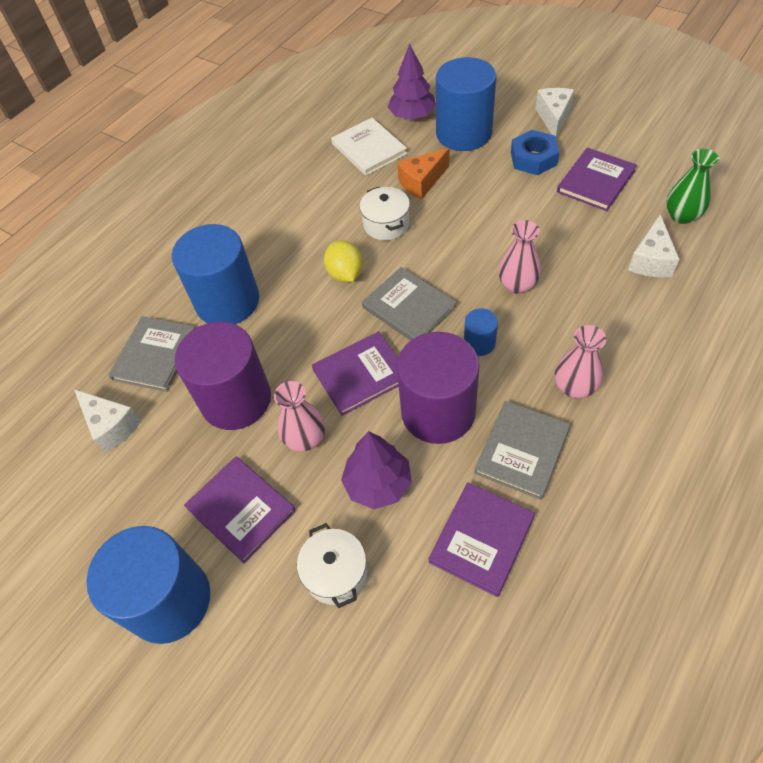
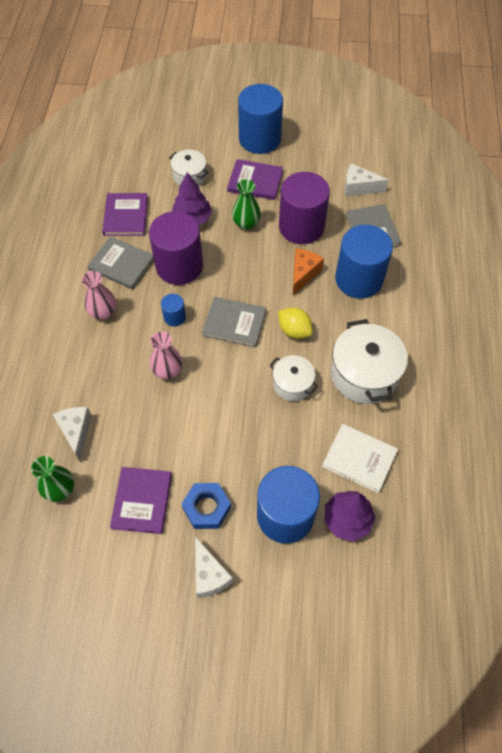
camera: 145 degrees right, 5 degrees up
pink vase [274,381,325,452] -> green vase [232,179,261,230]
purple book [312,331,399,416] -> none
orange cheese [397,148,449,199] -> orange cheese moved to [293,249,324,295]
grey book [474,401,570,500] -> grey book turned 60 degrees counterclockwise [87,236,154,289]
none -> white pot [331,319,408,404]

